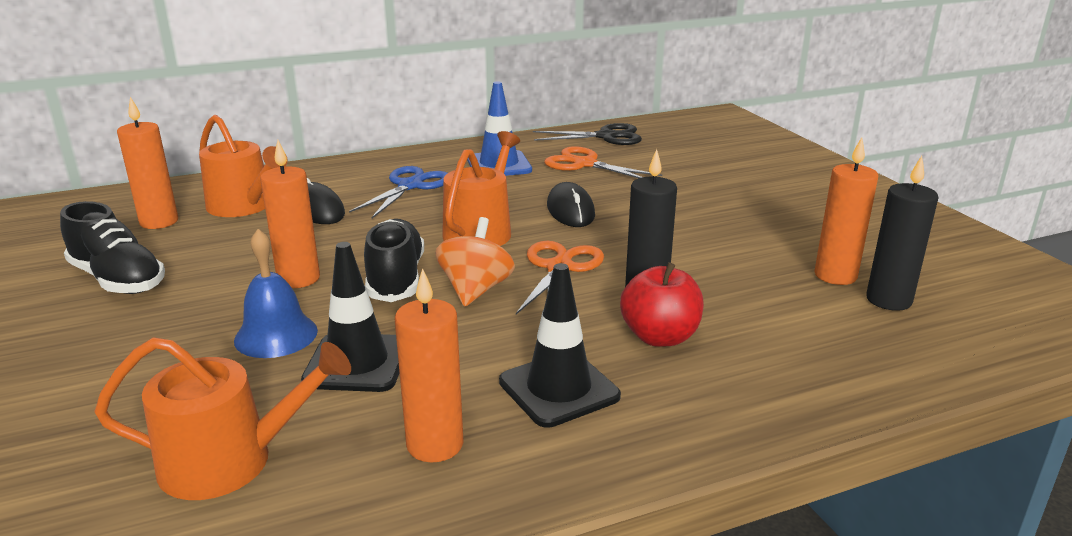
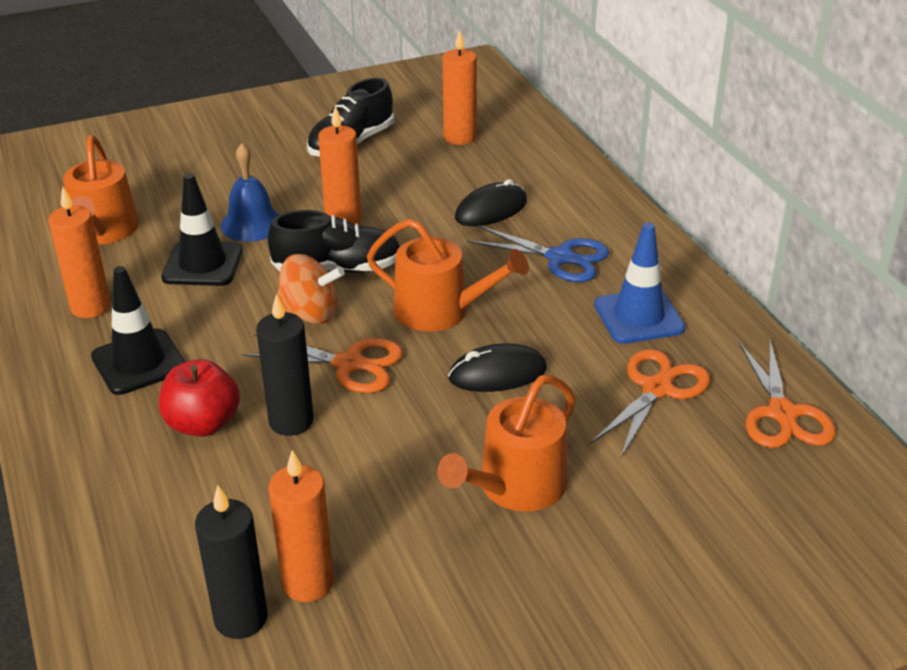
camera: 90 degrees right, 10 degrees up
orange watering can [199,115,288,217] -> orange watering can moved to [437,375,576,512]
black scissors [533,123,642,145] -> orange scissors [739,340,836,448]

